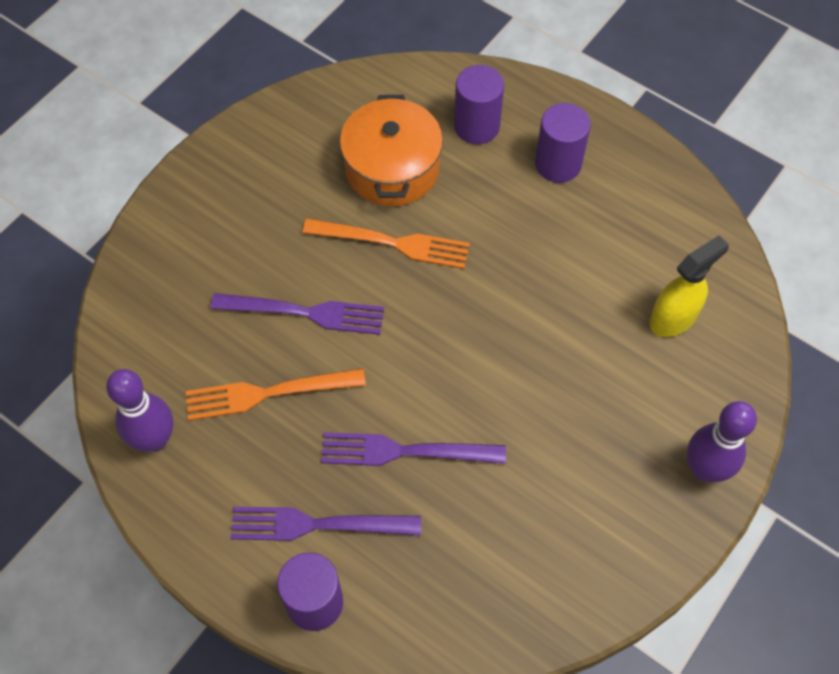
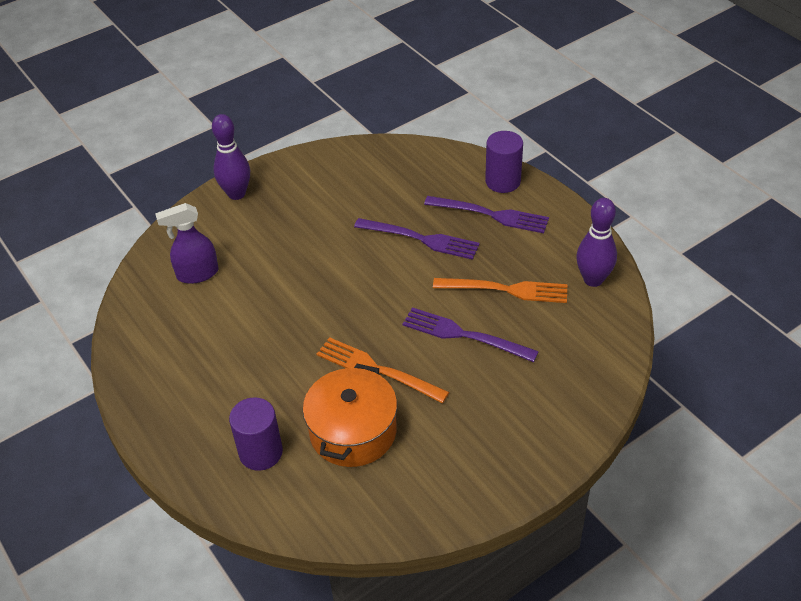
camera: 160 degrees left, 15 degrees down
purple cylinder [535,103,591,183] -> none
yellow spray bottle [649,235,729,337] -> purple spray bottle [155,203,219,284]

